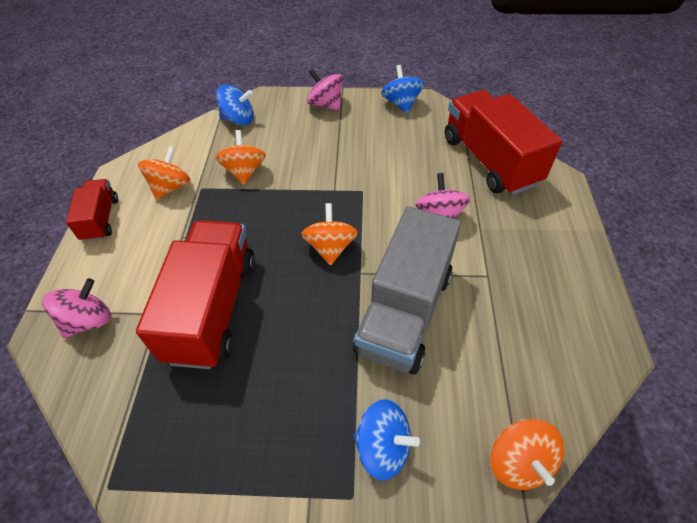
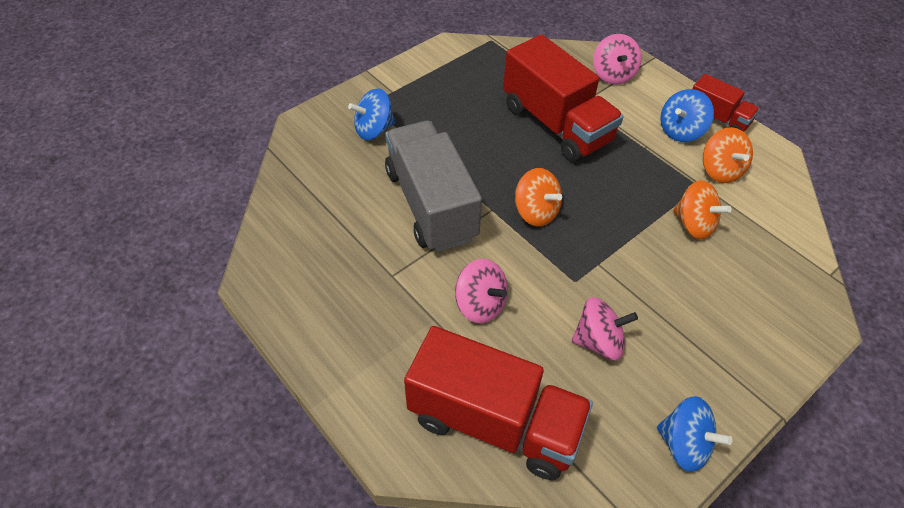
camera: 135 degrees right, 0 degrees up
blue spinning top [216,85,254,126] -> blue spinning top moved to [660,89,714,142]
pink spinning top [307,68,343,110] -> pink spinning top moved to [572,297,638,360]
orange spinning top [490,419,564,490] -> none

